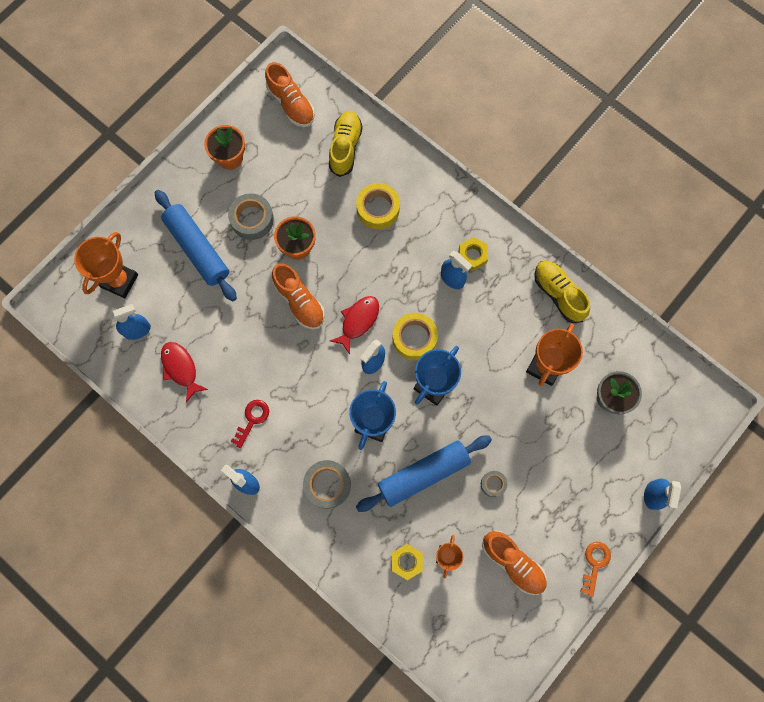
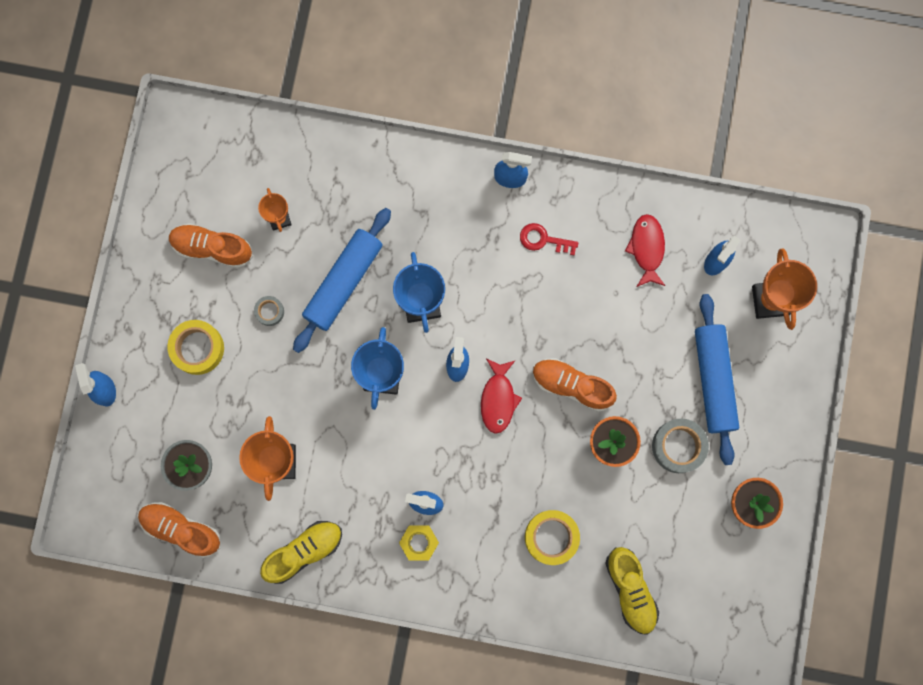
camera: 150 degrees right, 5 degrees up
blue rolling pin [155,190,237,302] -> blue rolling pin turned 60 degrees clockwise [695,294,739,465]
red fish [161,342,209,403] -> red fish turned 120 degrees counterclockwise [625,214,665,287]
red key [230,400,269,448] -> red key turned 105 degrees clockwise [520,223,579,256]
orange shoe [265,62,315,127] -> orange shoe moved to [138,502,221,558]
grey tape [303,460,351,509] -> none
yellow tape [392,313,438,360] -> yellow tape moved to [167,320,224,375]
yellow nut [392,544,423,580] -> none
yellow shoe [534,261,590,323] -> yellow shoe turned 60 degrees counterclockwise [260,521,342,584]
orange key [580,542,611,597] -> none

